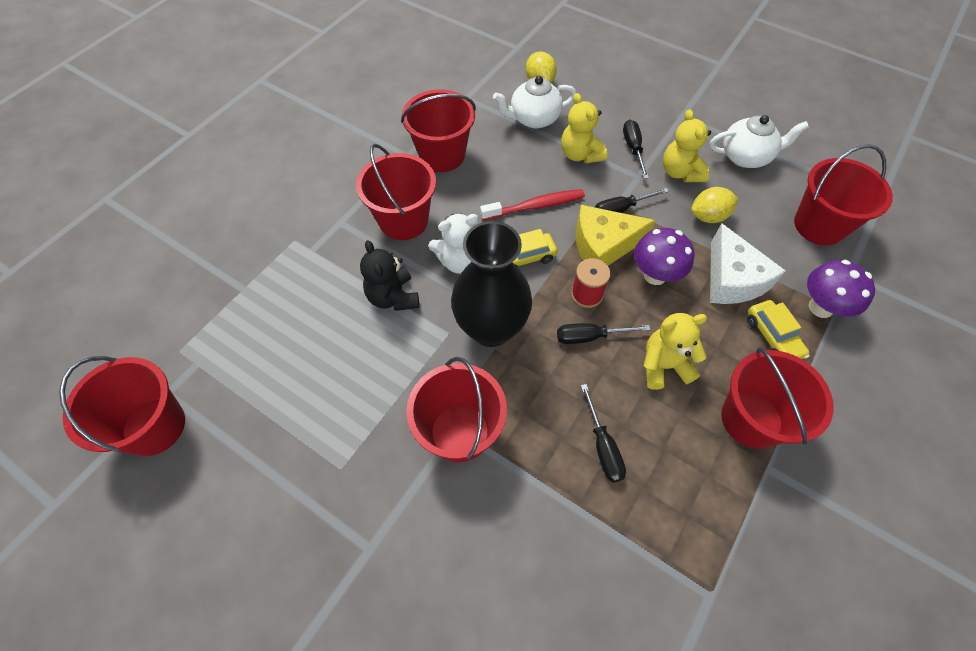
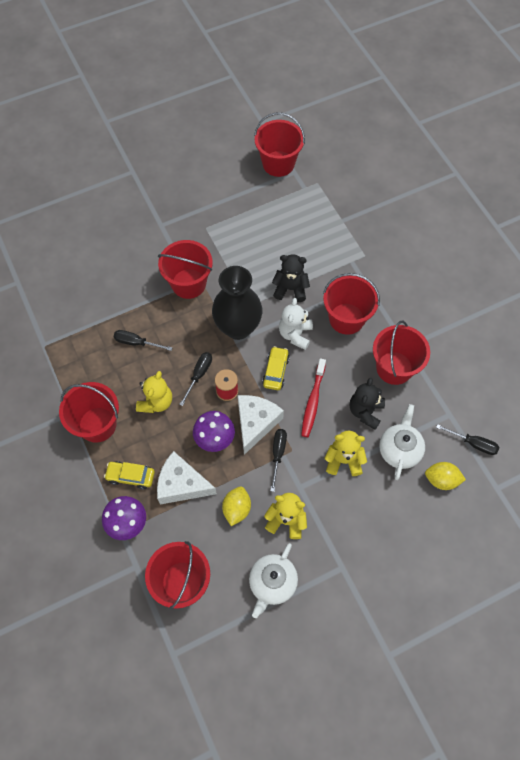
camera: 120 degrees right, 5 degrees up
yellow cheese [576,205,655,266] -> white cheese [238,395,284,455]
black screwdriver [623,120,649,179] -> black screwdriver moved to [436,424,499,455]
none -> black teddy bear [350,377,385,430]

